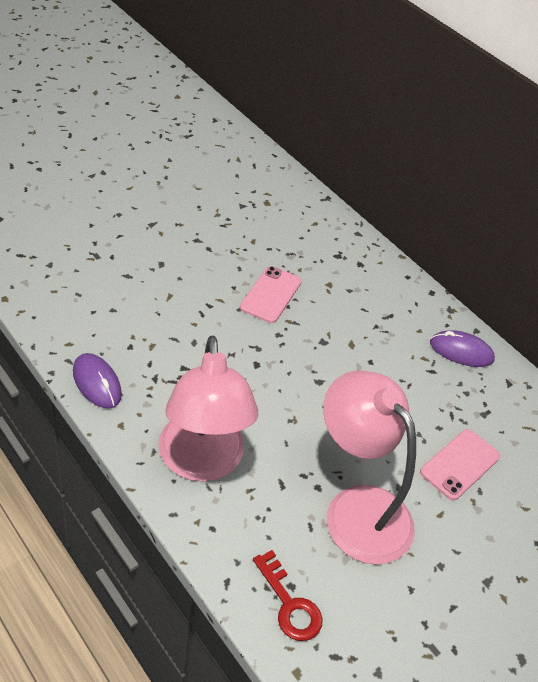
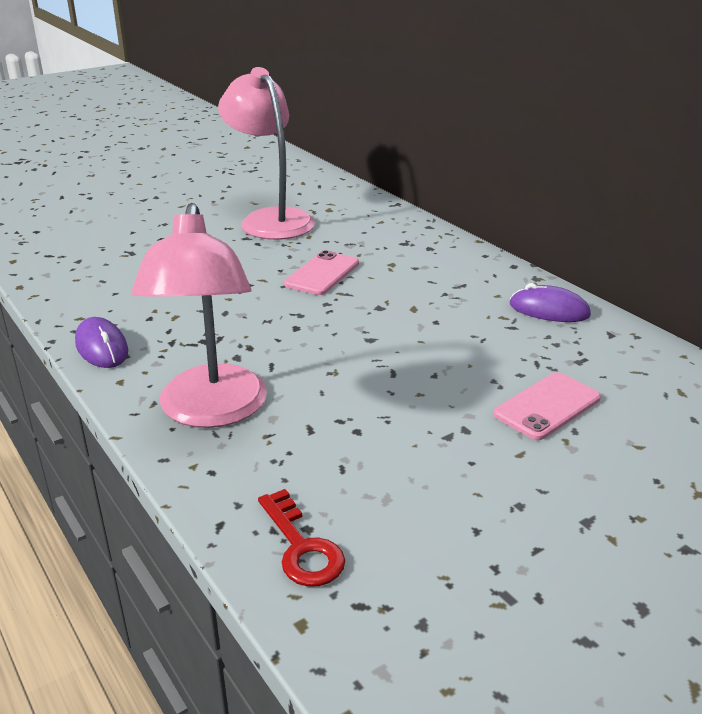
camera: 10 degrees right, 15 degrees down
pink lamp [323,371,416,564] -> pink lamp moved to [218,67,315,240]

